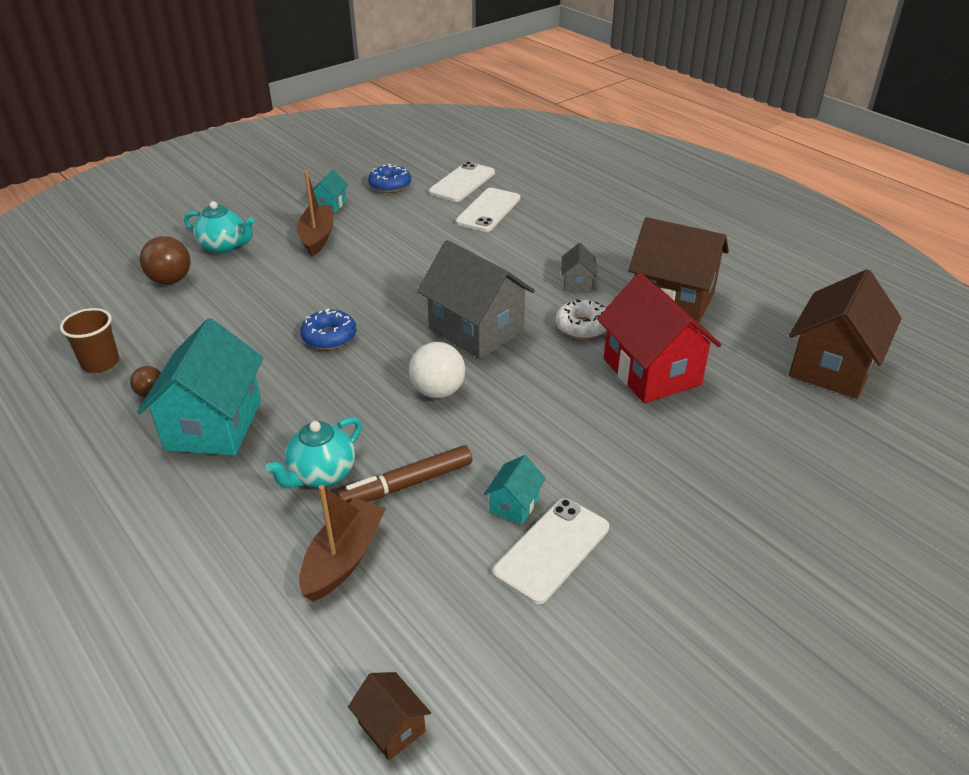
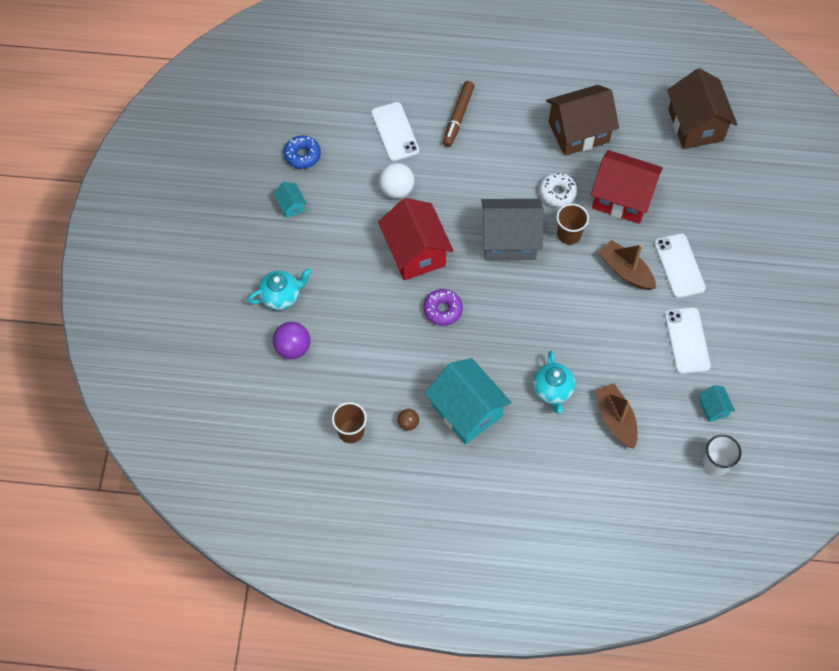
camera: 45 degrees left, 25 degrees up
brown ball [140,236,190,284] -> purple ball [273,322,310,359]
brown boat [297,171,334,256] -> brown boat moved to [599,240,656,290]
blue donut [301,308,356,350] -> purple donut [423,289,463,326]
brown marker [337,445,472,503] -> brown marker moved to [443,81,475,147]
brown house [348,672,431,760] -> white cup [703,435,741,476]
white ball [409,342,465,398] -> white ball moved to [379,163,414,199]
white phone [429,162,495,202] -> white phone moved to [654,233,706,298]
turquoise house [484,455,546,524] -> turquoise house moved to [699,385,735,422]
grey house [561,243,597,292] -> none
none -> red house [378,198,453,280]
none -> brown cup [556,204,589,244]

